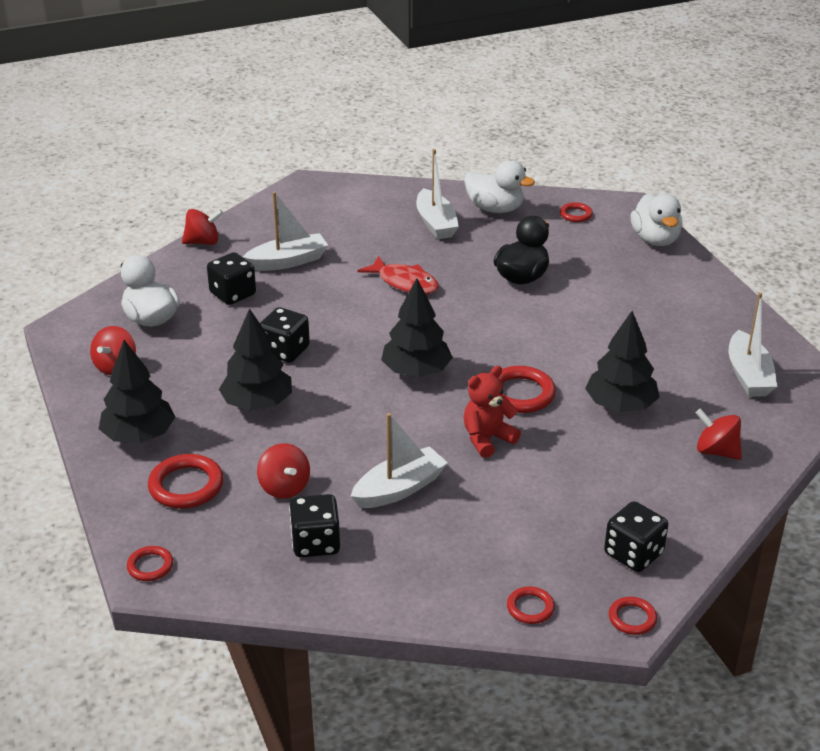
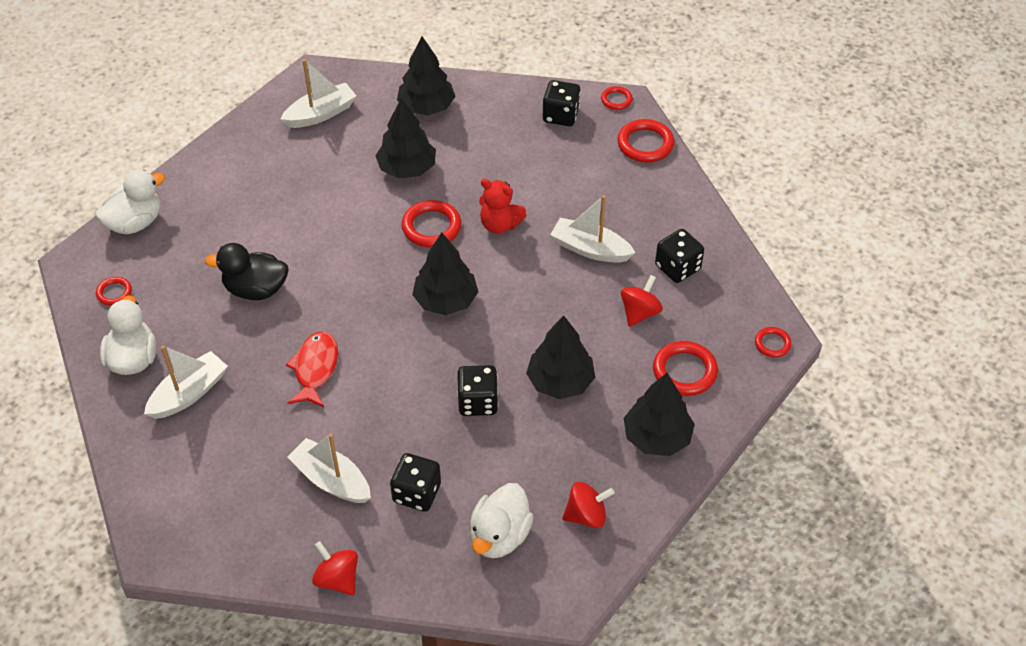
camera: 120 degrees left, 15 degrees up
red ring [507,586,555,624] -> red ring [617,119,674,162], size x1.74
red spinning top [695,408,742,460] -> black tree [397,36,456,116]

